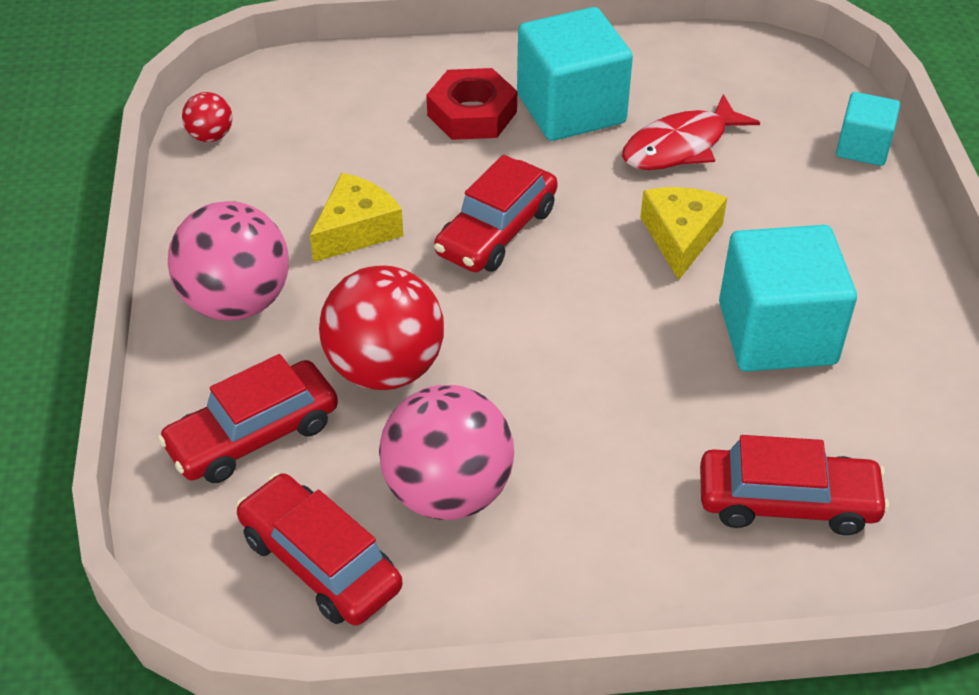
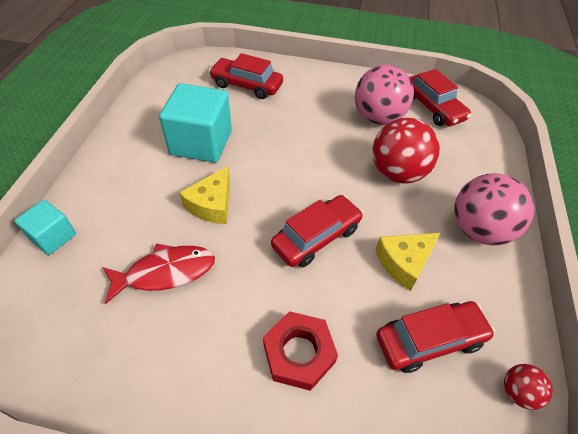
camera: 165 degrees left, 5 degrees up
red car [158,354,338,483] -> red car moved to [376,301,495,373]
turquoise cube [517,7,633,141] -> none

